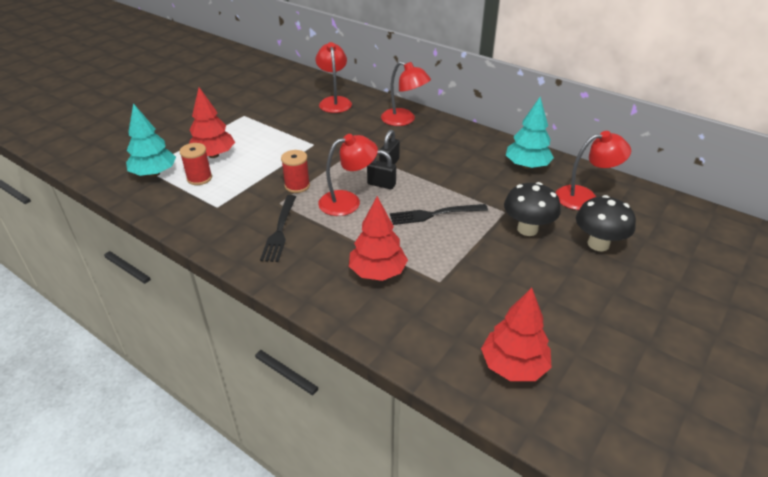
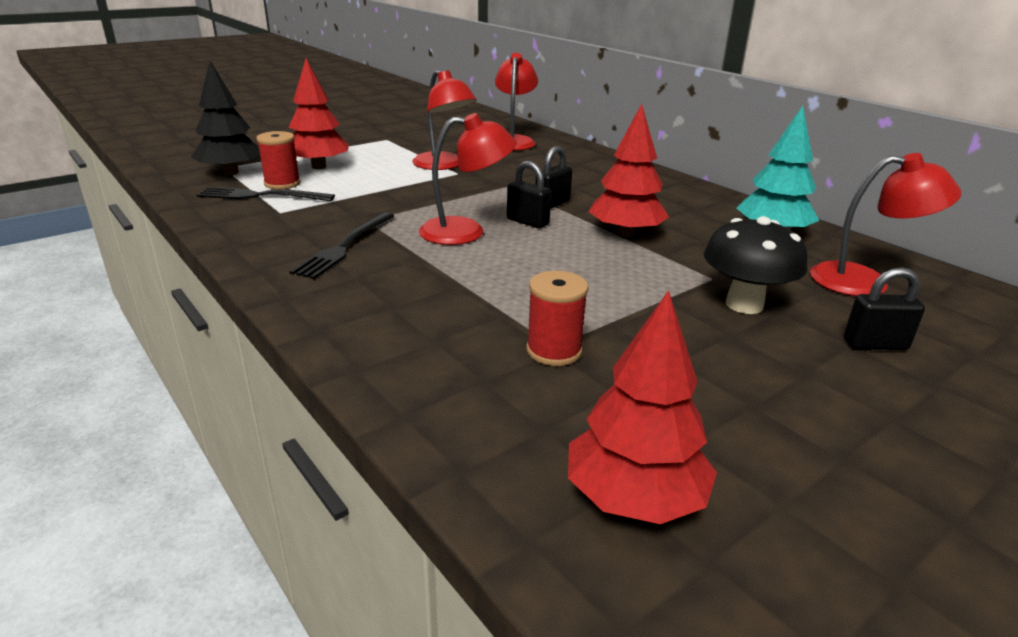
camera: 15 degrees right, 10 degrees down
turquoise tree [126,103,176,177] -> black tree [191,61,260,175]
red spool [281,150,310,193] -> red spool moved to [526,271,588,366]
red tree [349,196,408,281] -> red tree moved to [589,104,669,237]
red lamp [381,61,431,126] -> red lamp moved to [412,70,476,170]
black fork [390,204,488,225] -> black fork moved to [197,187,335,201]
black mushroom [576,195,636,251] -> black padlock [844,267,925,350]

